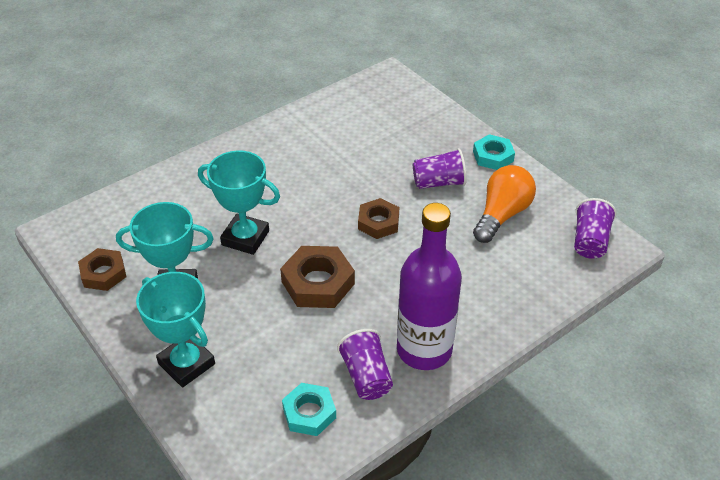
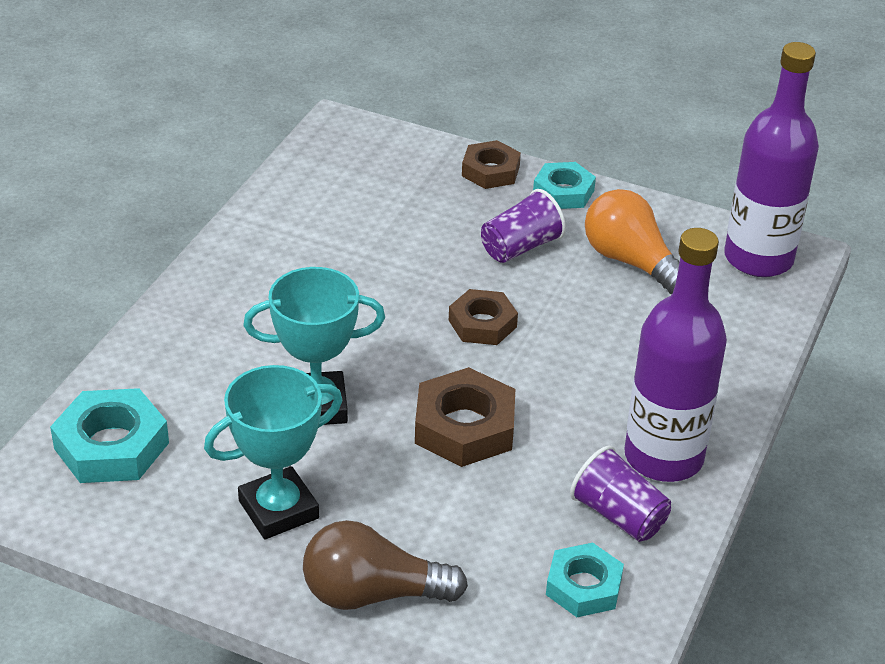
camera: 30 degrees left, 5 degrees down
brown nut [78,248,127,291] -> brown nut moved to [462,140,521,189]
turquoise trophy [136,272,215,387] -> brown light bulb [303,520,468,610]
orange light bulb [473,165,536,243] -> orange light bulb turned 45 degrees counterclockwise [585,189,679,294]
purple cup [574,198,617,259] -> purple bottle [724,42,819,277]
none -> turquoise nut [50,388,169,483]

